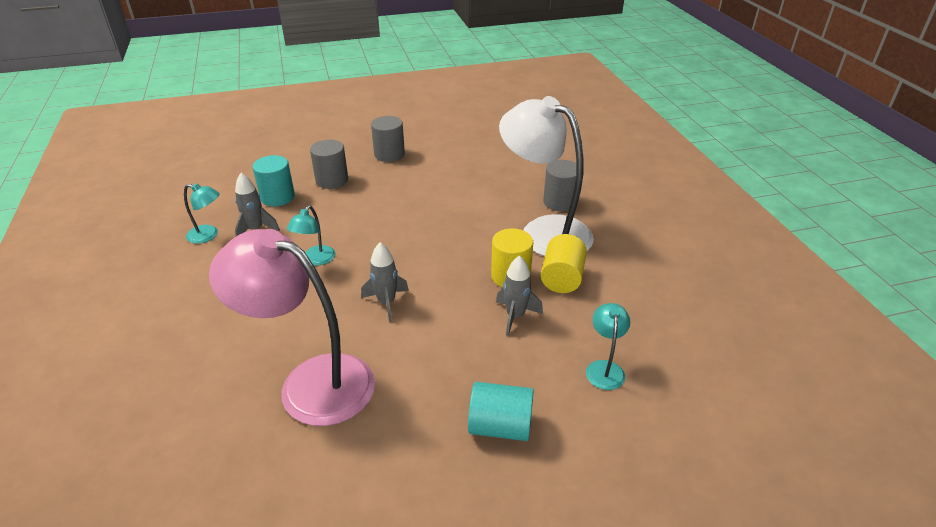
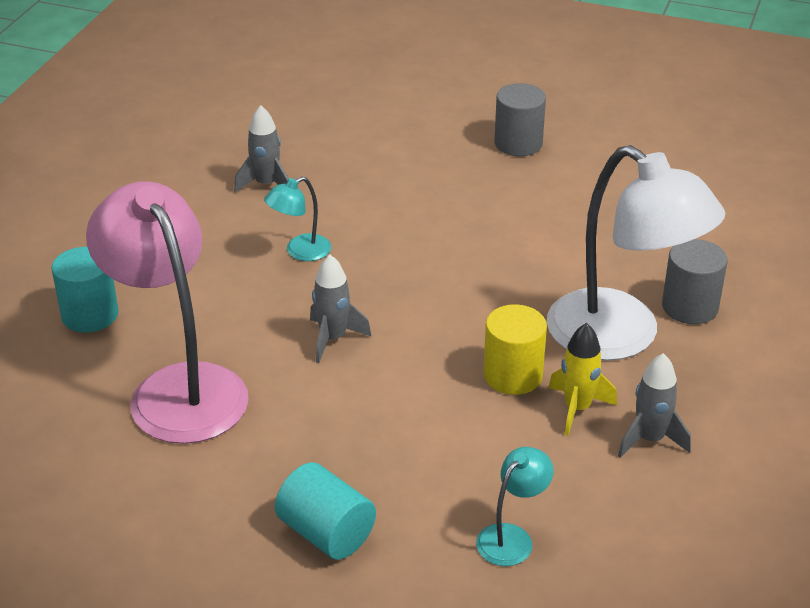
camera: 35 degrees right, 0 degrees up
turquoise lamp [184,183,220,244] -> none
turquoise cylinder [253,155,295,206] -> turquoise cylinder moved to [51,247,118,333]
grey cylinder [310,140,348,189] -> none
grey rocket [496,255,543,336] -> grey rocket moved to [618,353,691,458]
white lamp [499,96,594,256] -> white lamp turned 150 degrees clockwise [547,145,725,361]
yellow cylinder [540,234,587,293] -> yellow rocket [548,323,617,436]

